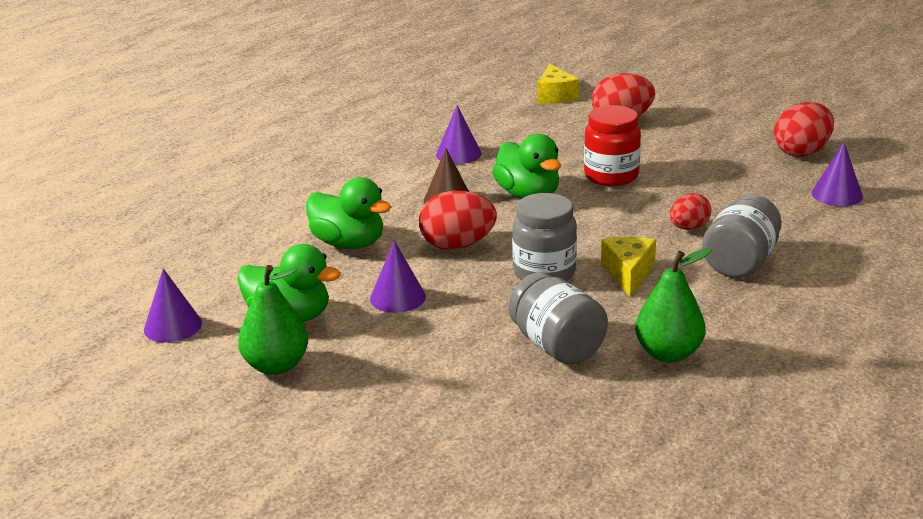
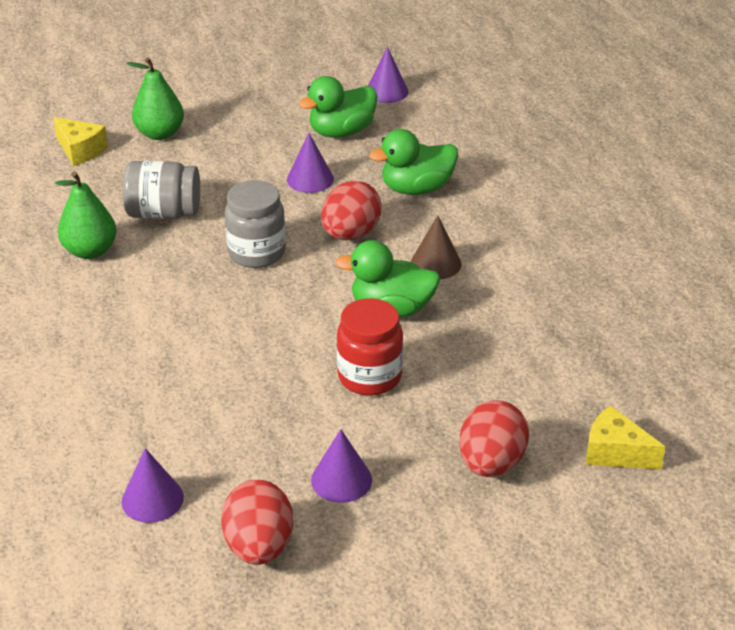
camera: 125 degrees right, 10 degrees up
green pear [238,265,308,375] -> green pear moved to [126,57,184,140]
purple cone [436,105,482,164] -> purple cone moved to [311,429,372,503]
yellow cheese [601,237,656,297] -> yellow cheese moved to [53,117,108,166]
red egg [670,193,711,230] -> none
grey jar [702,195,782,278] -> none

